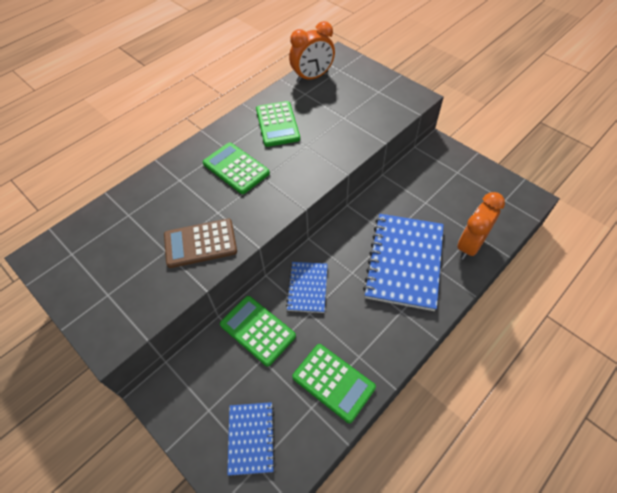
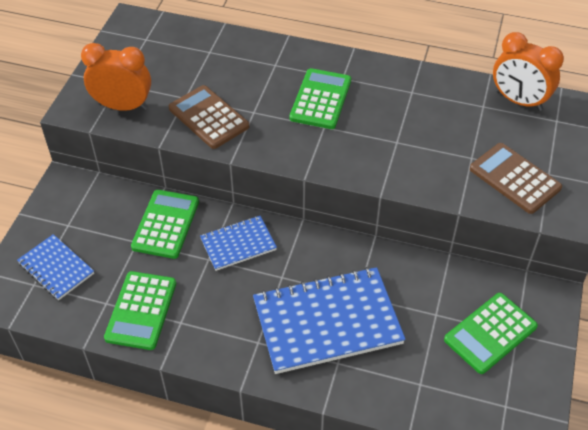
camera: 60 degrees right, 5 degrees down
blue notebook [227,402,275,476] -> blue notebook turned 75 degrees clockwise [17,234,94,300]
green calculator [256,101,300,147] -> green calculator moved to [444,293,538,374]
orange clock [457,192,505,260] -> orange clock moved to [81,43,151,111]
none -> brown calculator [470,143,562,214]

